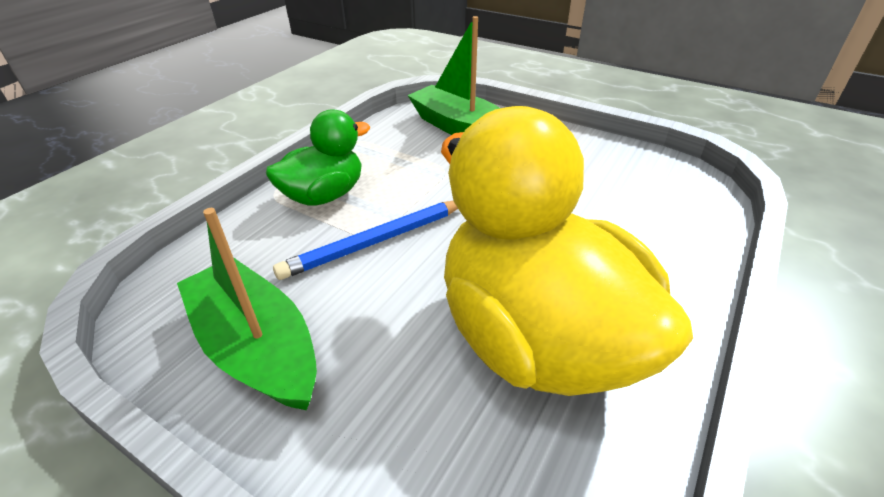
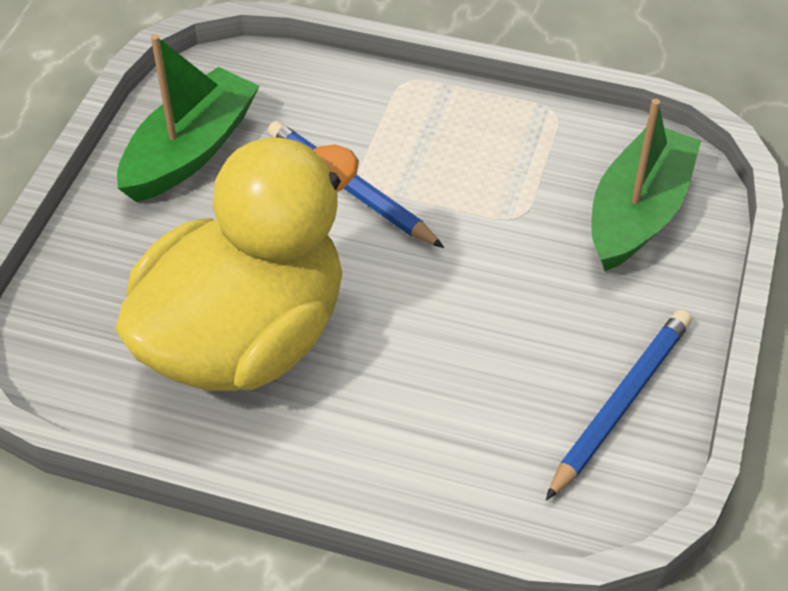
camera: 75 degrees right, 10 degrees up
green duck [266,109,370,206] -> none
none -> blue pencil [546,309,692,500]

